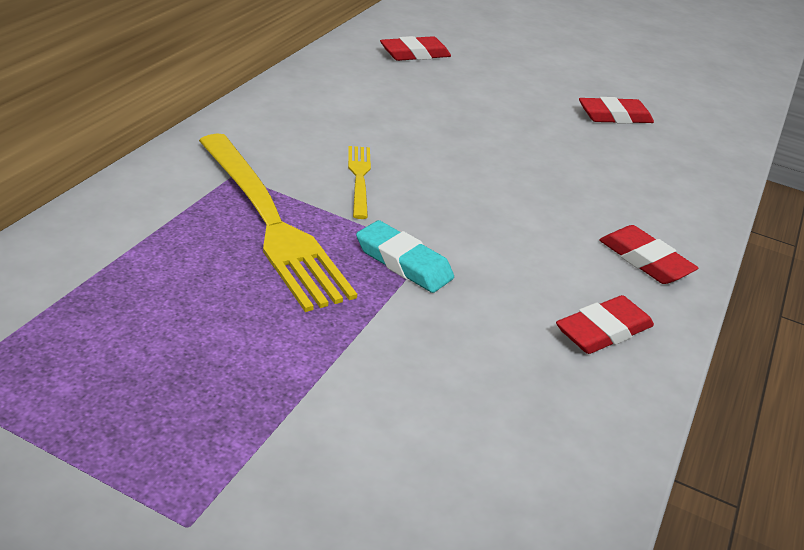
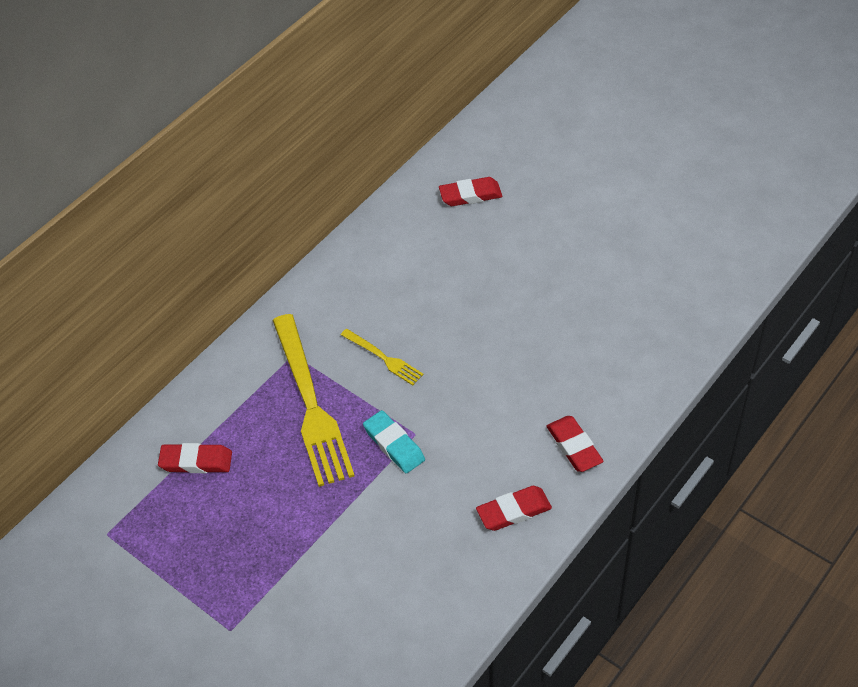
camera: 20 degrees right, 15 degrees up
yellow fork [348,146,371,219] -> yellow fork turned 120 degrees clockwise [341,329,424,385]
red eraser [579,97,654,124] -> red eraser moved to [158,443,232,473]

